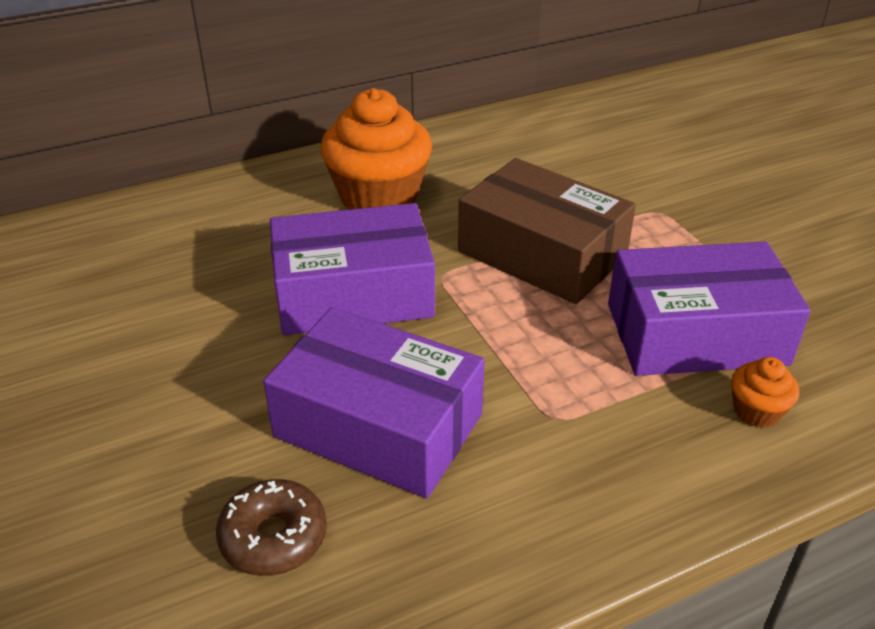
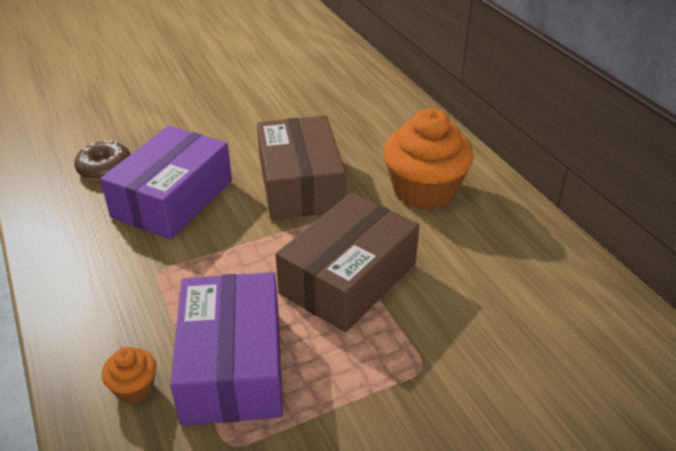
camera: 90 degrees right, 0 degrees up
purple box [270,203,435,335] -> brown box [257,116,346,220]

